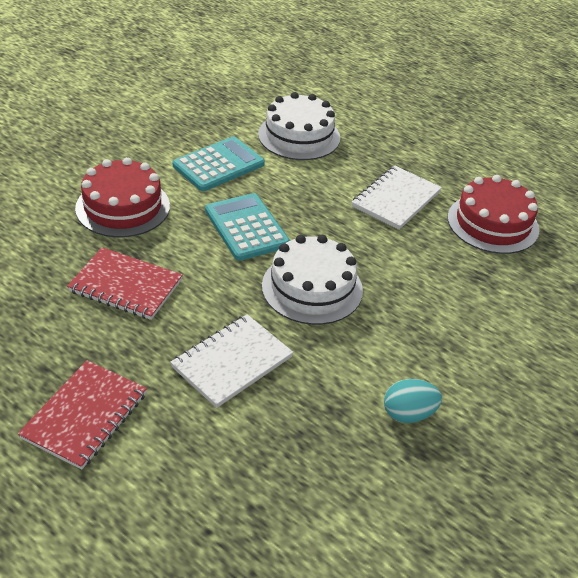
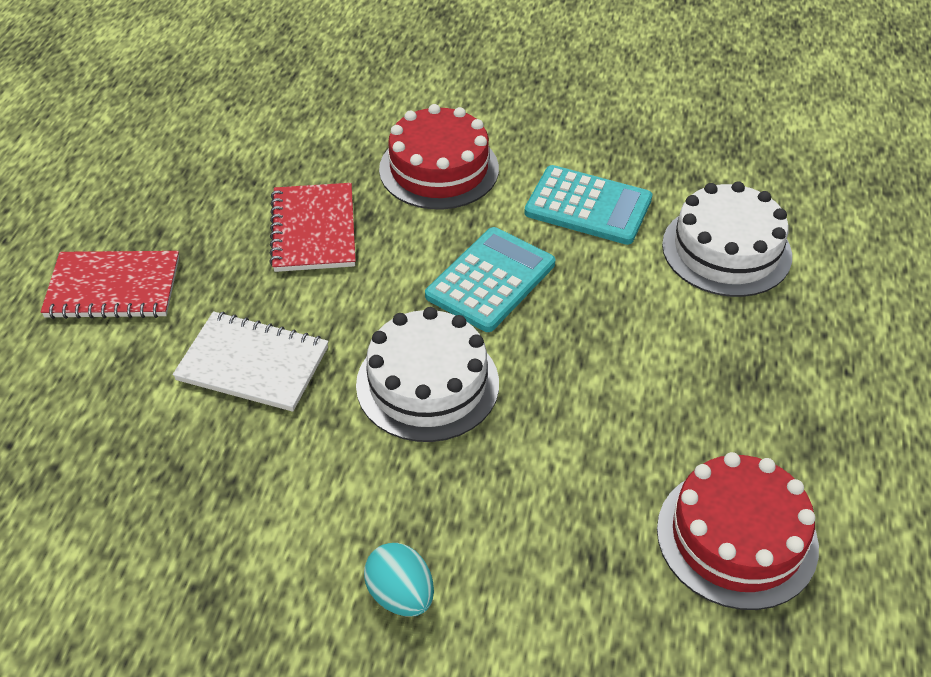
camera: 65 degrees right, 5 degrees up
white notebook [352,166,442,230] -> none
turquoise egg [384,379,442,423] -> turquoise egg moved to [364,543,434,617]

